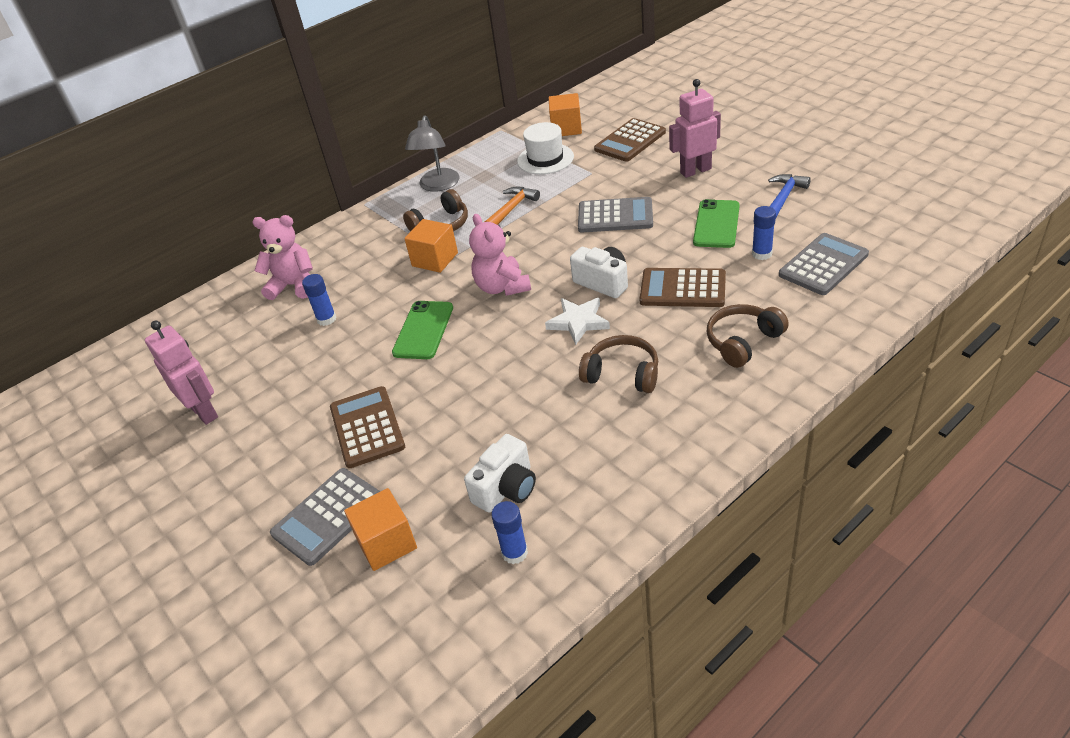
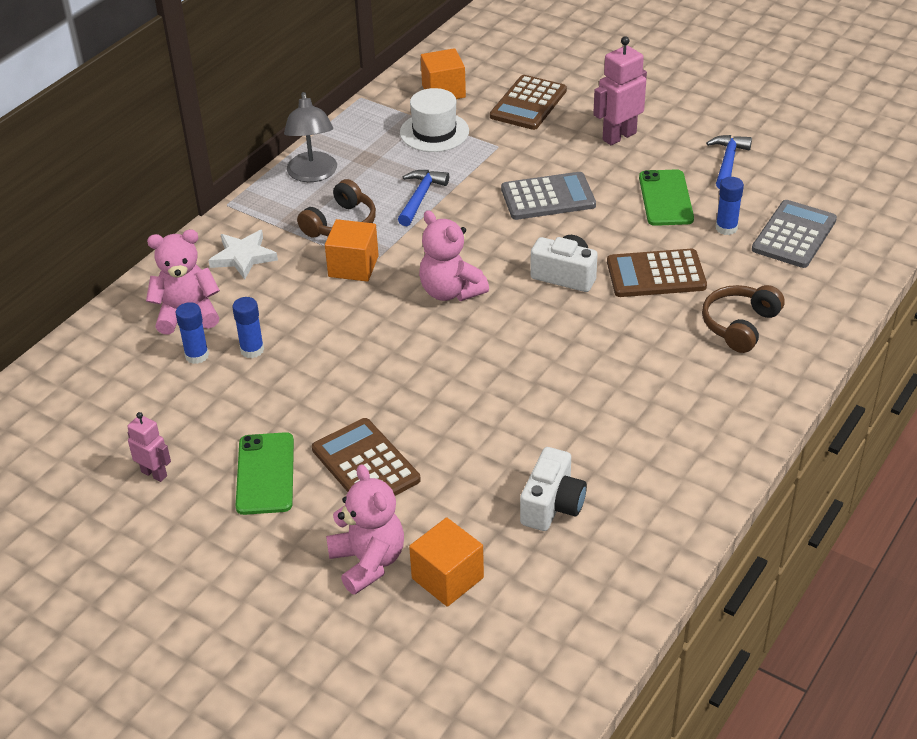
camera: 20 degrees left, 0 degrees up
pink robot [145,320,218,425] -> pink robot [127,412,171,482], size x0.60
grey calculator [270,468,381,566] -> pink teddy bear [326,464,404,595]
green phone [392,301,453,359] -> green phone moved to [236,432,294,515]
orange hammer [485,187,540,225] -> blue hammer [398,170,449,226]
blue glue stick [491,501,528,564] -> blue glue stick moved to [176,302,209,364]
white star [545,298,610,345] -> white star moved to [208,230,278,280]
brown headphones [579,335,658,393] -> none

